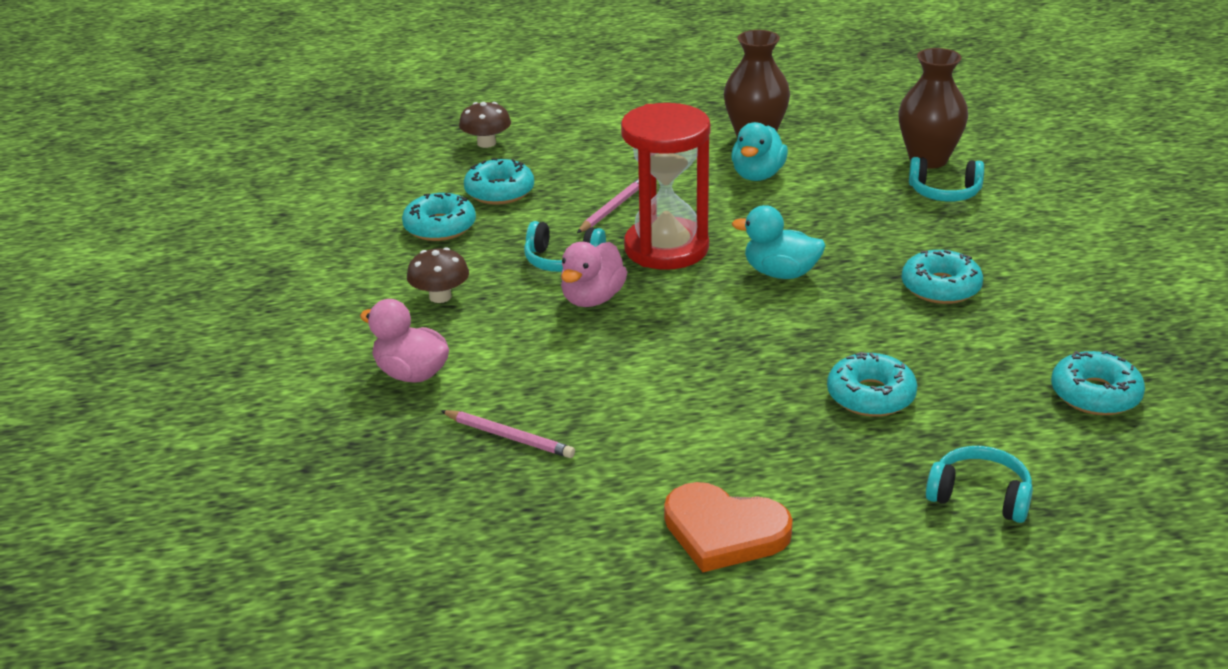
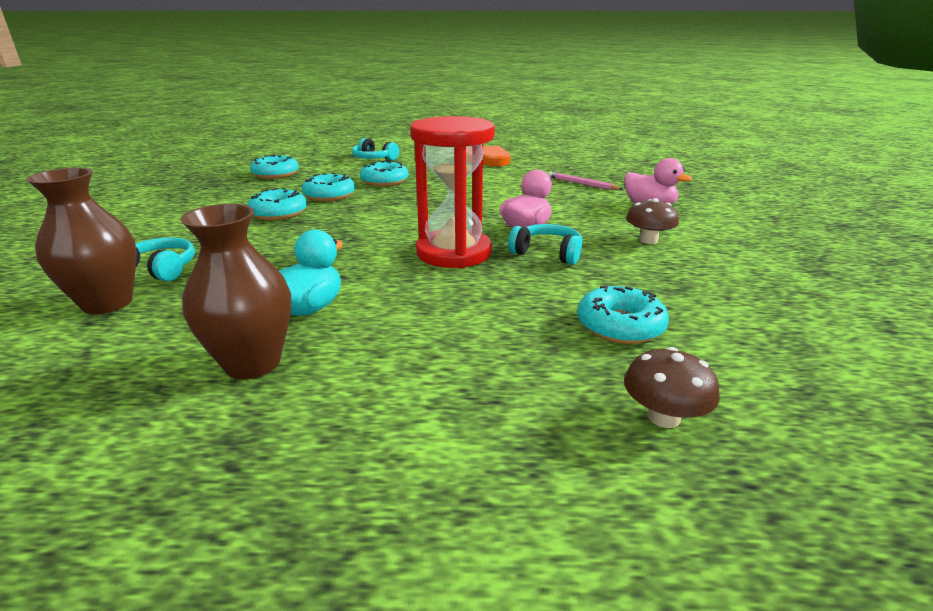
camera: 170 degrees left, 5 degrees down
turquoise donut [402,193,476,241] -> turquoise donut moved to [302,173,355,202]
pink pencil [577,179,639,233] -> none
turquoise duck [732,205,825,279] -> none

